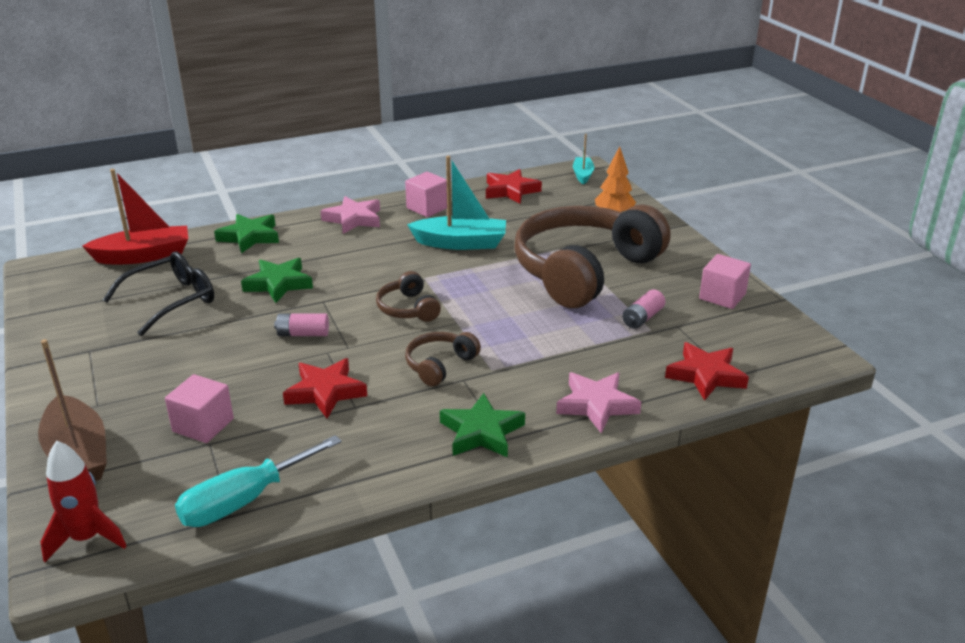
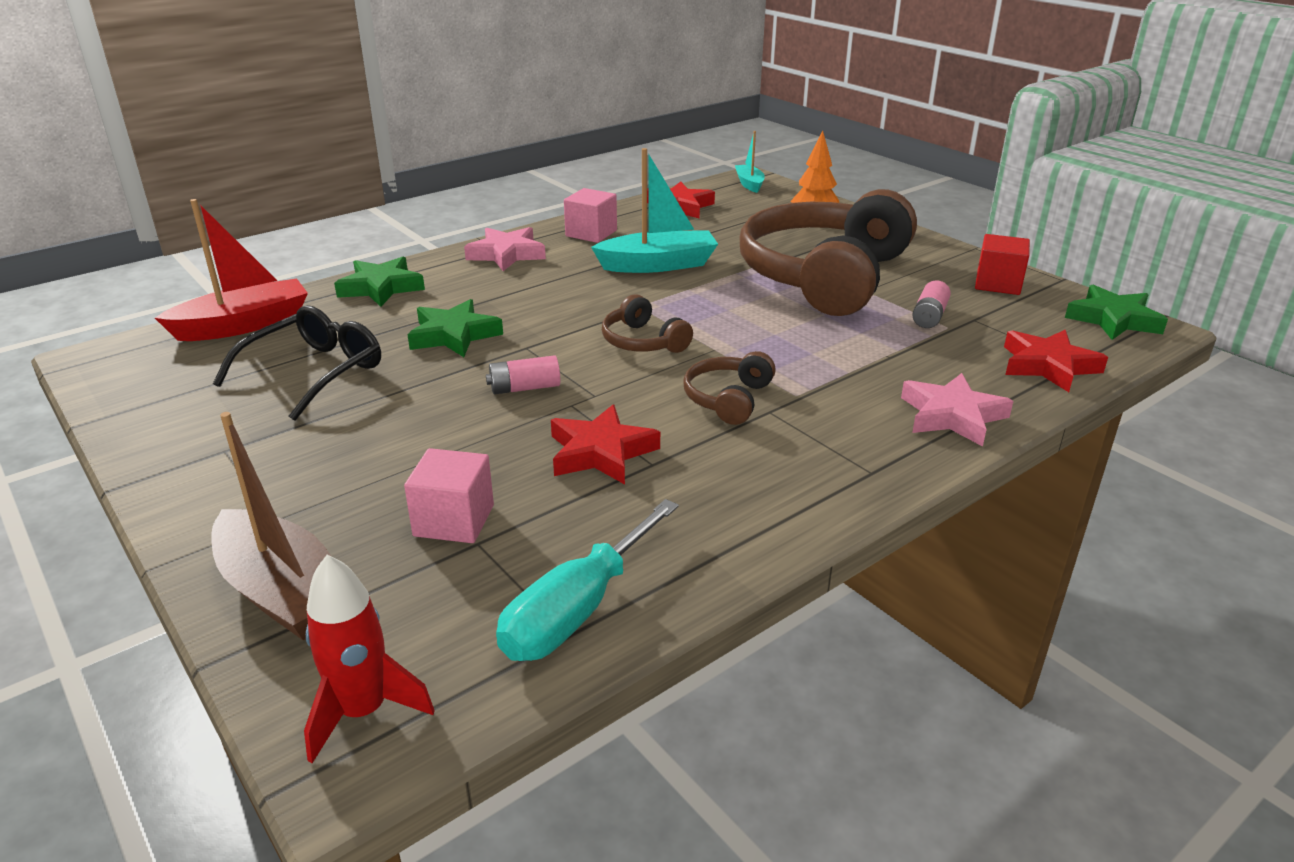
camera: 15 degrees left, 0 degrees up
green star [440,393,525,458] -> green star moved to [1065,285,1168,340]
pink cube [699,254,751,309] -> red cube [975,234,1030,295]

